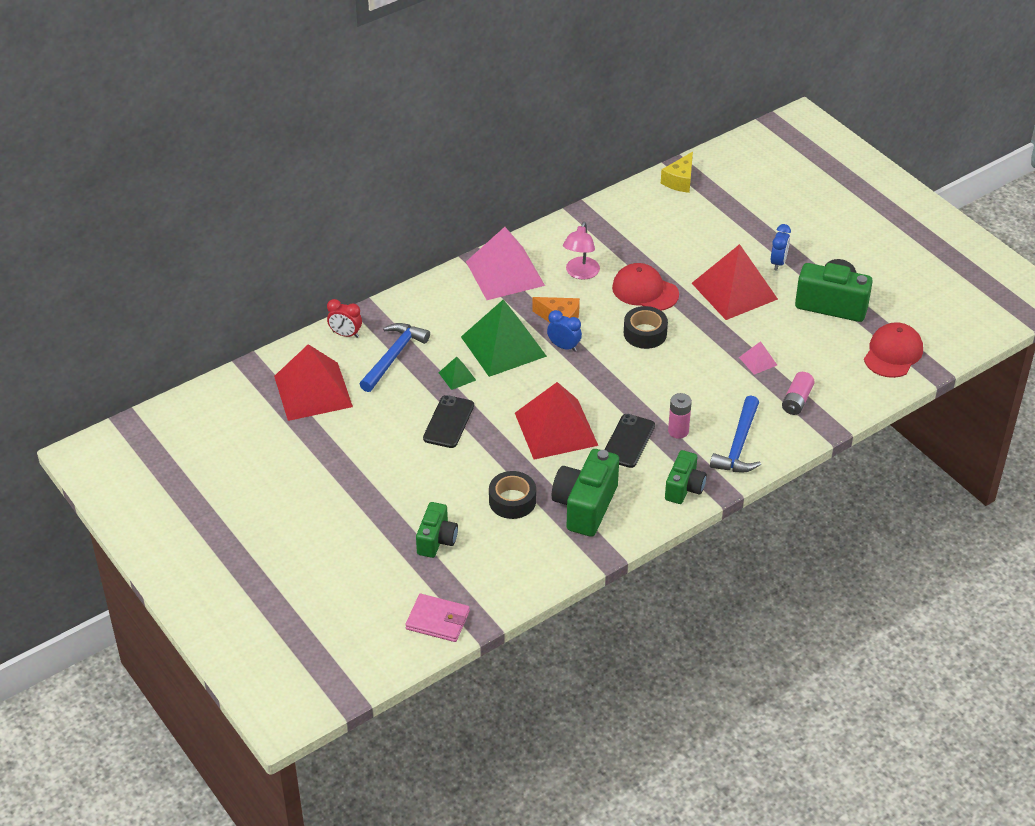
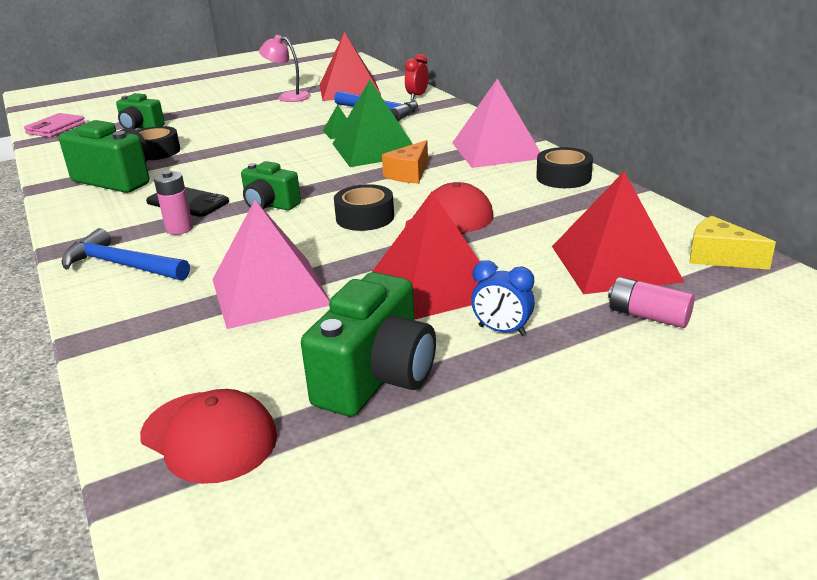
camera: 100 degrees right, 15 degrees down
black phone [423,395,474,448] -> none
red pyramid [515,382,598,460] -> red pyramid moved to [552,172,684,294]
blue clock [547,310,582,352] -> none
pink lamp [563,222,600,280] -> pink lamp moved to [259,35,311,102]
green camera [665,450,707,504] -> green camera moved to [241,161,301,210]
pink pyramid [739,341,777,375] -> pink pyramid [212,200,330,329], size x2.31
pink battery [782,372,815,415] -> pink battery moved to [608,277,695,328]
none -> black tape [536,147,593,188]

